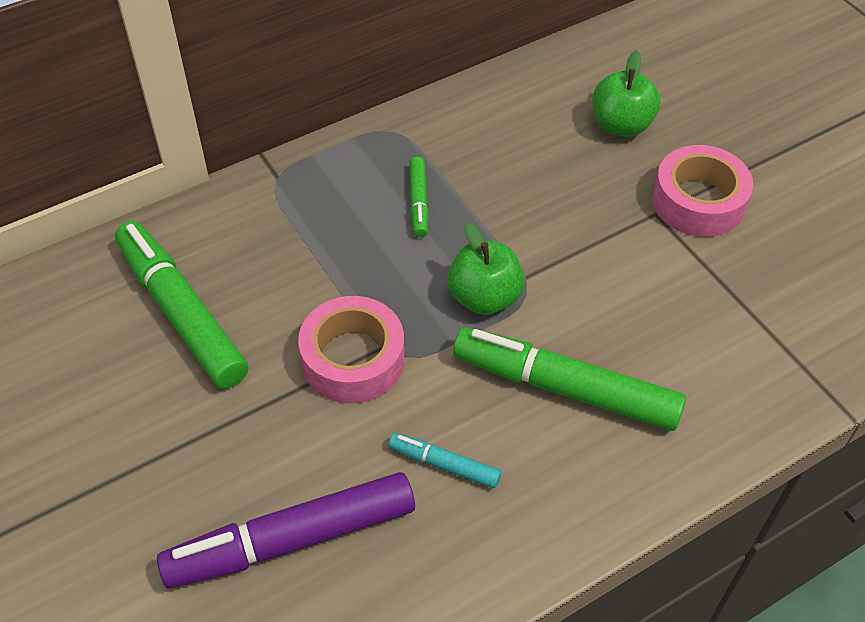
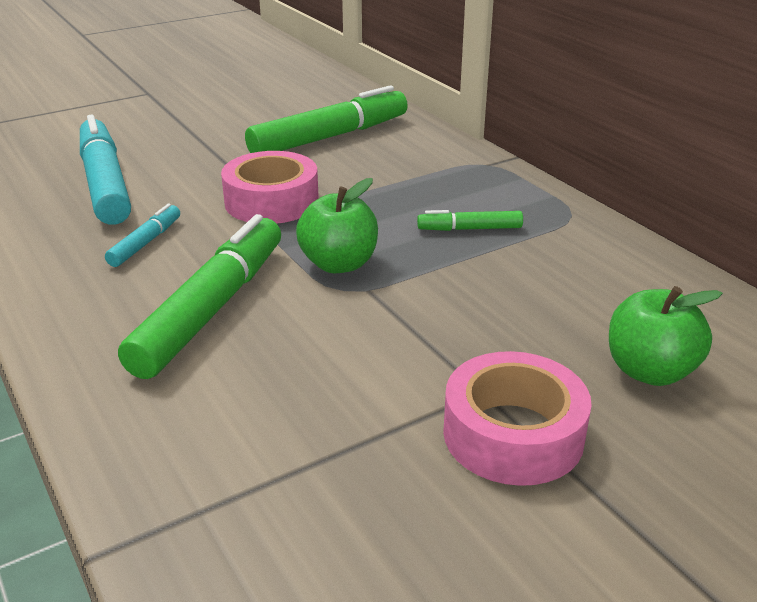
camera: 90 degrees right, 20 degrees down
purple marker [157,472,415,589] -> turquoise marker [80,115,131,225]

